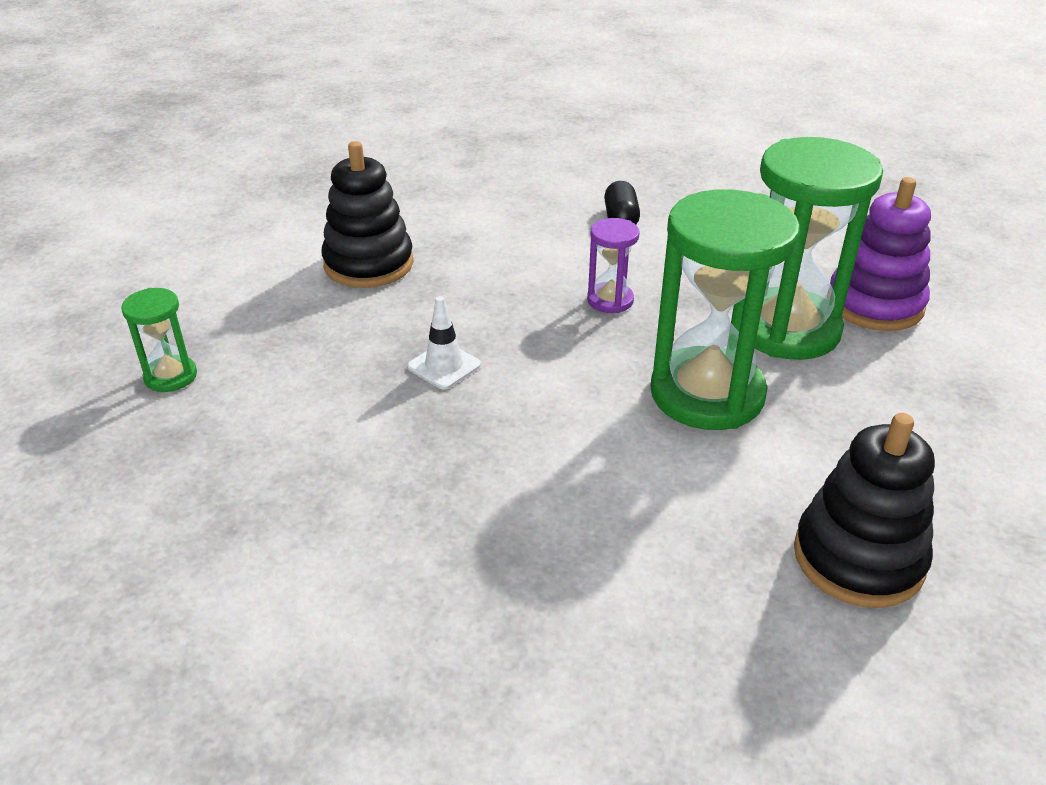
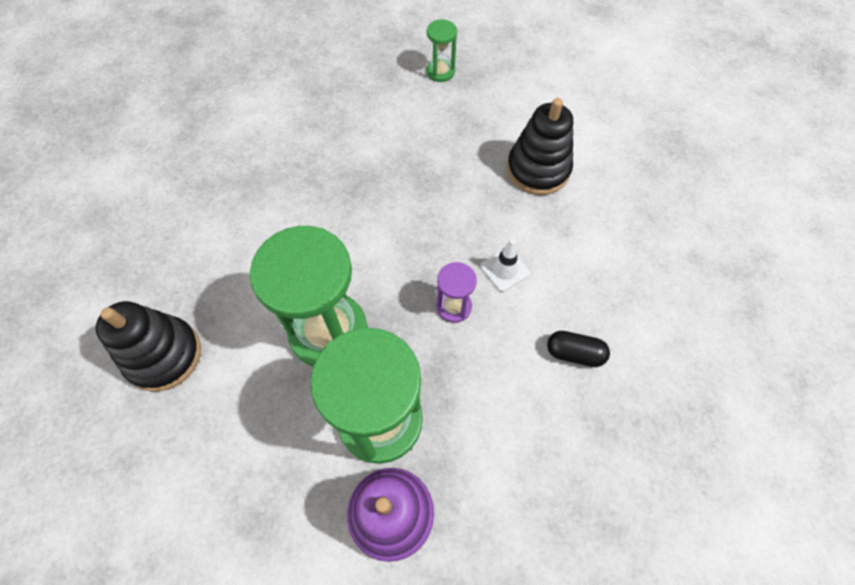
camera: 105 degrees right, 25 degrees up
white traffic cone [407,296,481,389] -> white traffic cone moved to [480,239,530,292]

